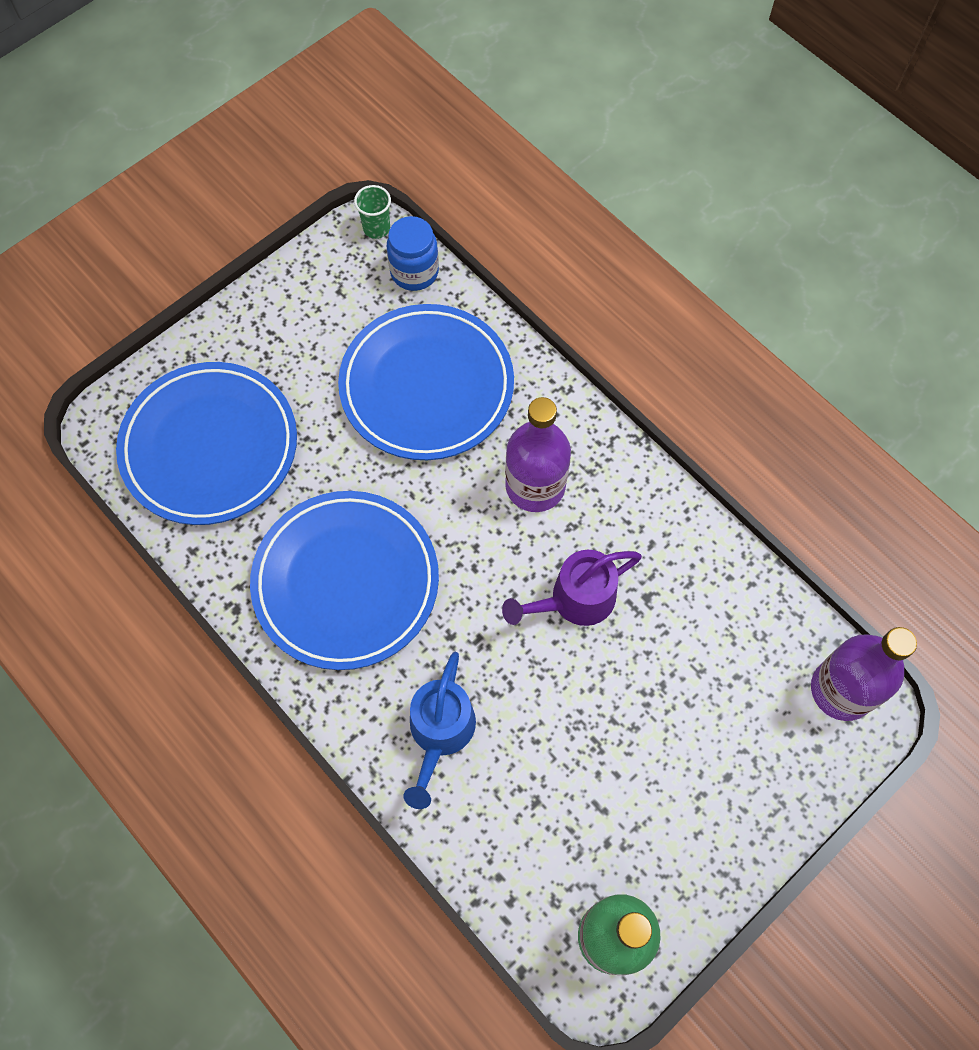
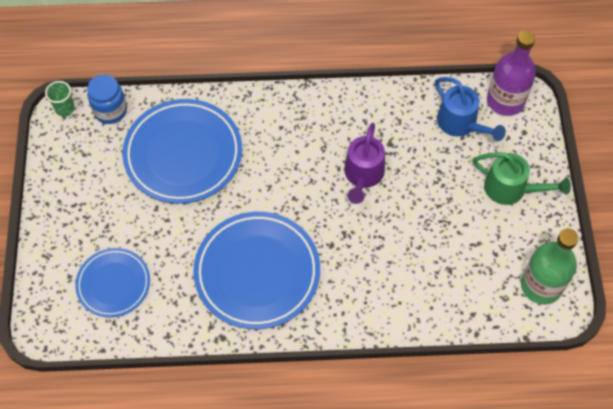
camera: 50 degrees left, 5 degrees down
blue plate [116,362,297,525] -> blue plate [75,248,150,318], size x0.59
blue watering can [403,652,476,809] -> blue watering can moved to [435,77,506,141]
purple bottle [505,397,571,512] -> none
none -> green watering can [473,152,571,205]

